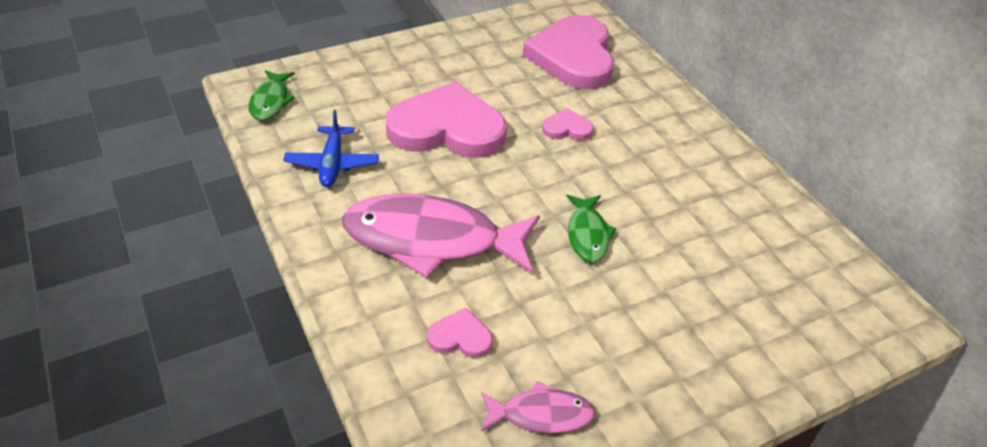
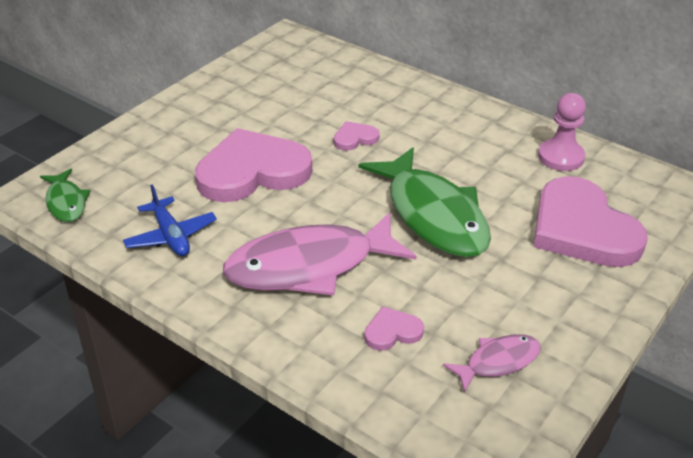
camera: 25 degrees left, 5 degrees down
pink heart [523,15,614,89] -> pink heart moved to [534,176,648,267]
green fish [566,195,617,262] -> green fish [359,147,491,257], size x2.05
none -> pink pawn [538,93,586,171]

